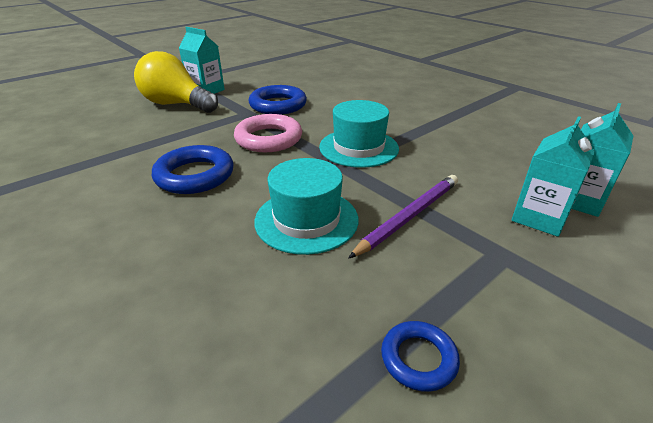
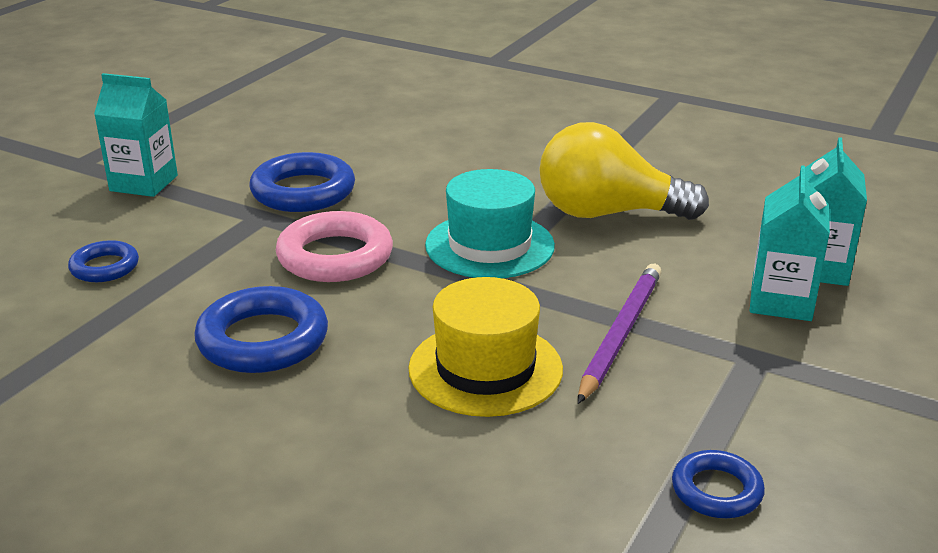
camera: 20 degrees left, 5 degrees down
yellow light bulb [134,51,218,113] -> yellow light bulb moved to [539,122,709,220]
turquoise hat [254,158,359,255] -> yellow hat [408,277,563,417]
none -> blue ring [68,240,139,282]

